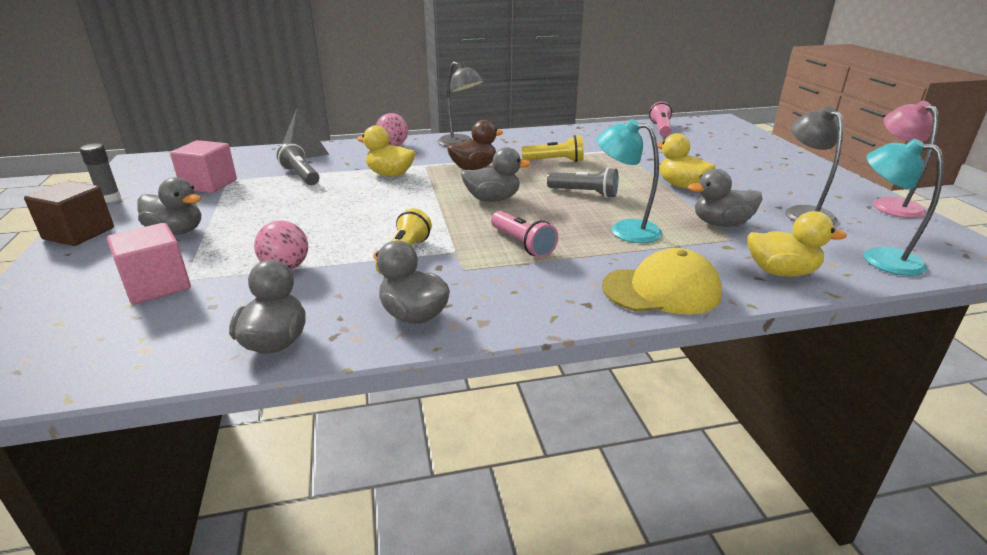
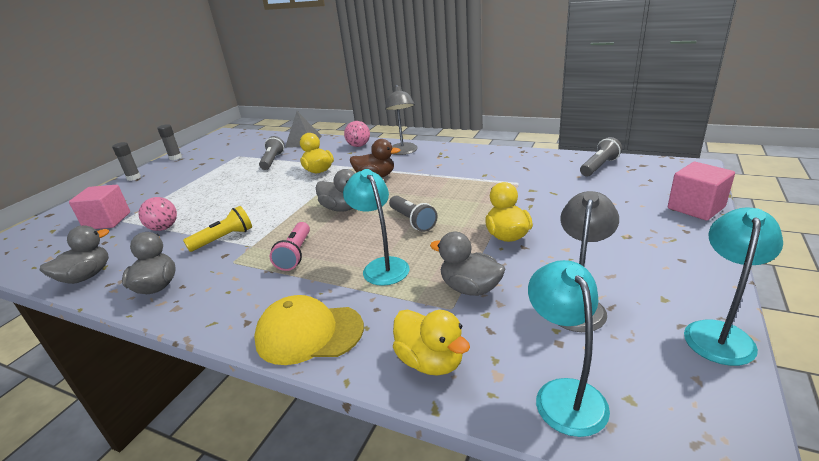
camera: 40 degrees right, 0 degrees up
brown cube [24,181,114,246] -> grey glue stick [112,142,141,181]
grey duck [137,177,201,235] -> none
pink cube [170,140,237,193] -> pink cube moved to [668,162,735,221]
yellow flashlight [522,135,584,162] -> none
yellow cap [602,248,722,315] -> yellow cap turned 150 degrees clockwise [254,295,364,365]
pink flashlight [649,101,672,137] -> grey flashlight [580,137,622,176]
pink lamp [873,101,938,218] -> turquoise lamp [684,207,783,366]

